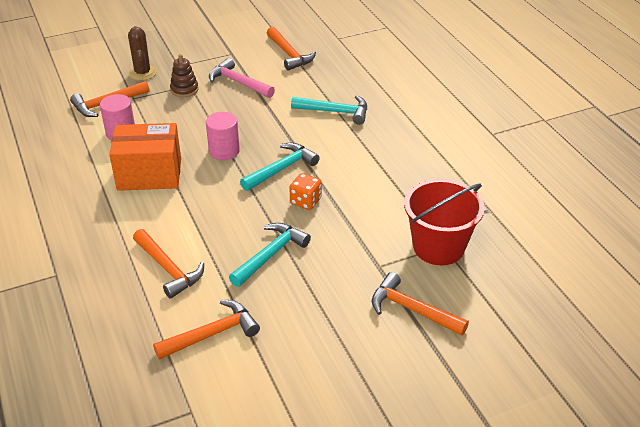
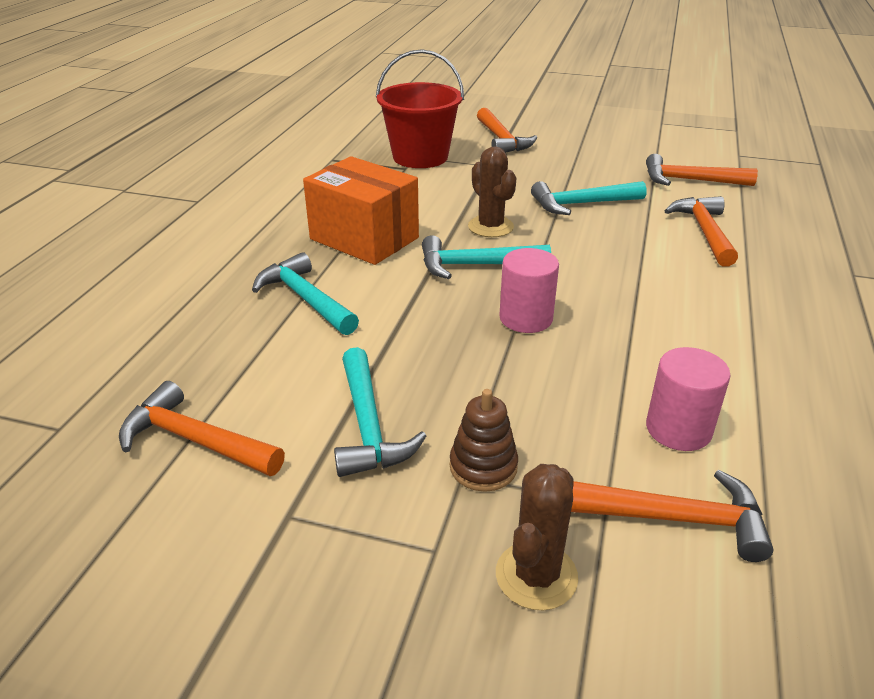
camera: 140 degrees left, 5 degrees down
orange box [109,123,181,191] -> orange box moved to [303,156,419,265]
pink hammer [209,58,275,98] -> turquoise hammer [334,347,426,477]
orange hammer [267,27,316,71] -> orange hammer turned 75 degrees counterclockwise [119,381,285,476]
orange dice [289,173,322,210] -> brown cactus [468,147,516,237]

